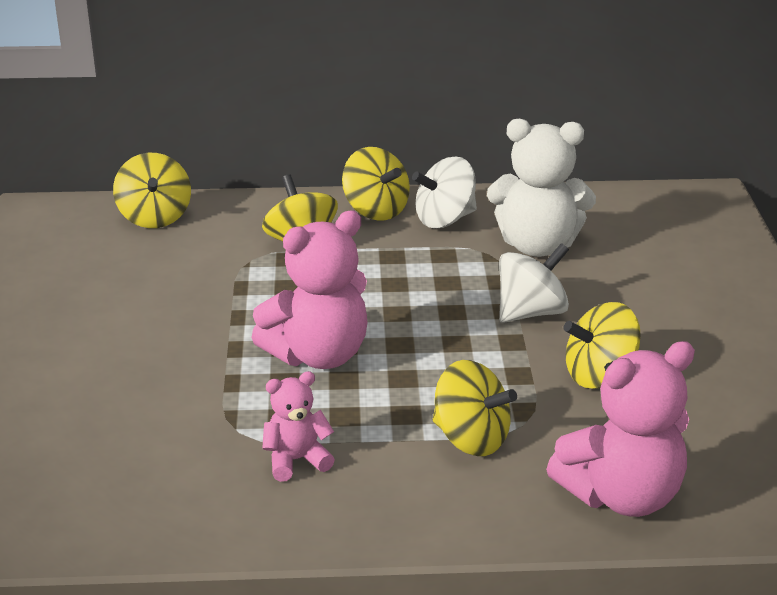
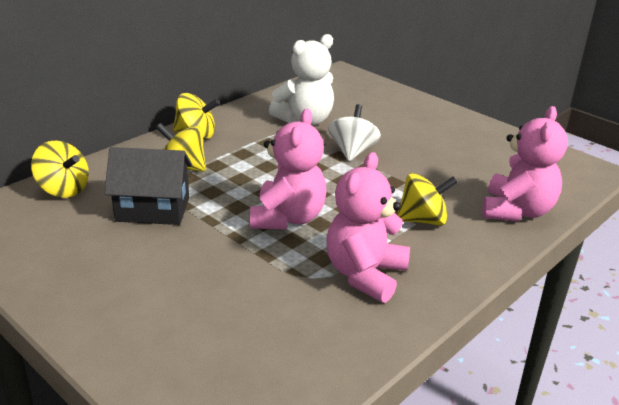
camera: 45 degrees left, 0 degrees up
pink teddy bear [262,371,335,482] -> pink teddy bear [326,152,410,303], size x1.85
white spinning top [412,157,477,228] -> none
yellow spinning top [563,302,641,389] -> none
none -> black house [104,147,192,225]

